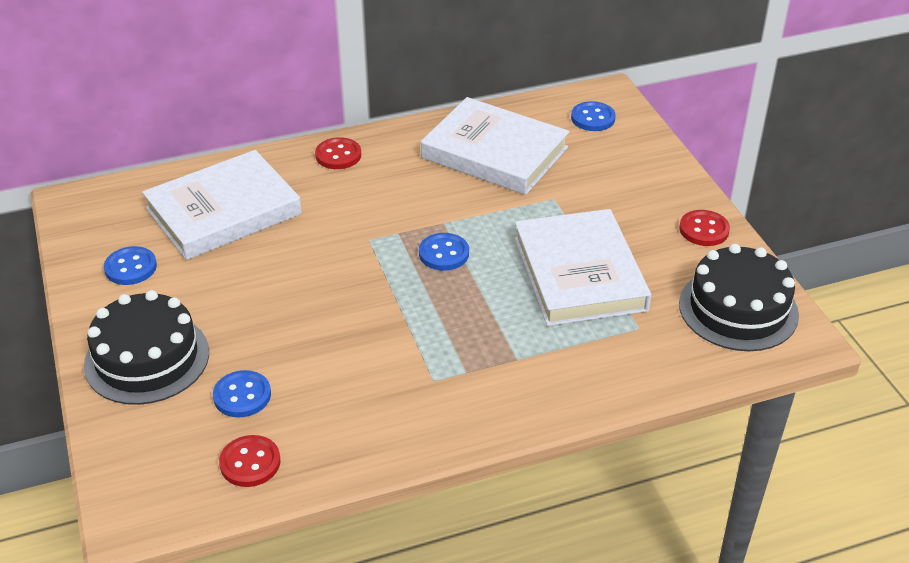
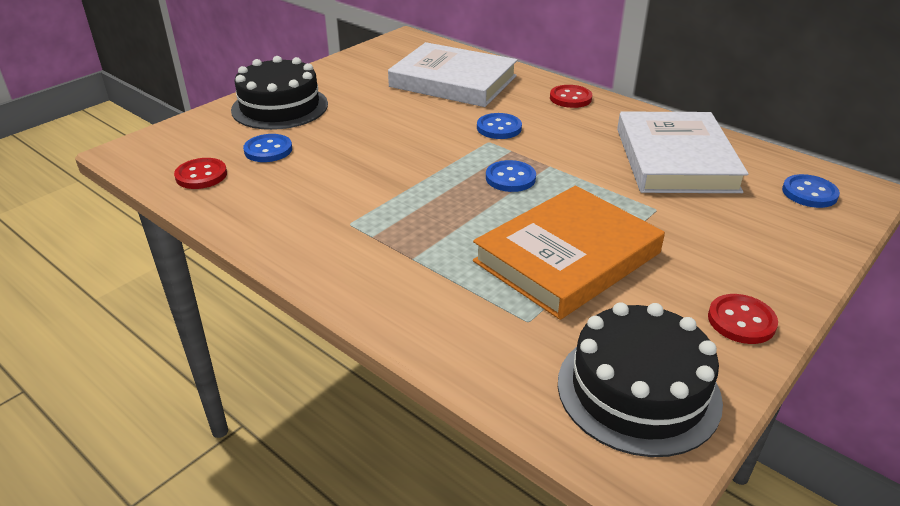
camera: 60 degrees right, 5 degrees down
blue button [104,246,157,285] -> blue button moved to [477,113,522,139]
white book [514,209,651,326] -> orange book [473,186,665,320]

